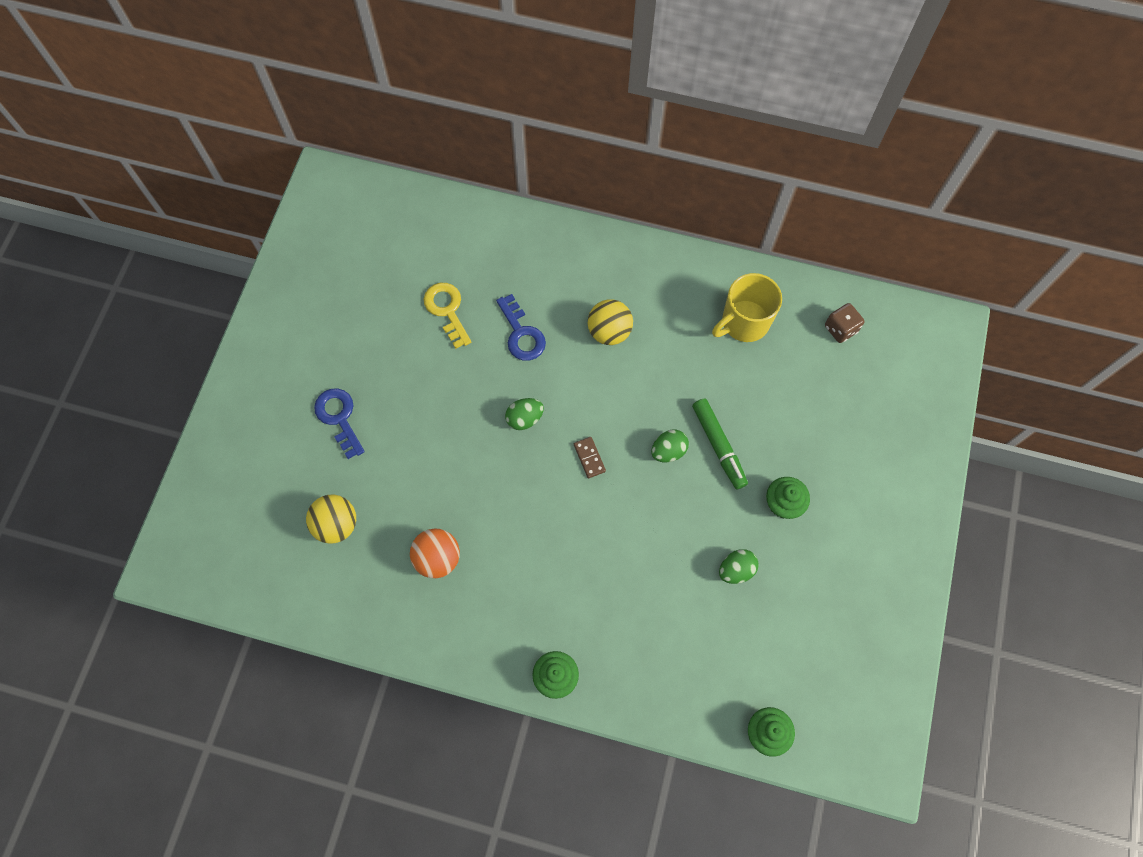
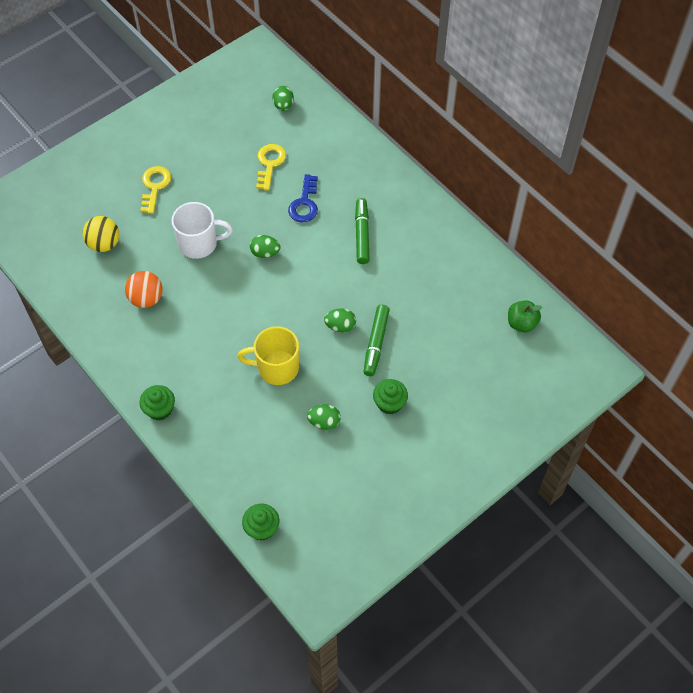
camera: 35 degrees right, 10 degrees down
blue key [314,389,365,459] -> yellow key [140,166,171,214]
brown domino [574,437,606,478] -> none
yellow ball [588,299,633,345] -> green marker [355,198,369,264]
yellow mug [712,273,782,342] -> yellow mug moved to [238,326,299,385]
brown dice [825,303,865,343] -> green apple [508,300,542,333]
none -> white mug [171,202,233,259]
none -> green egg [272,86,294,111]

